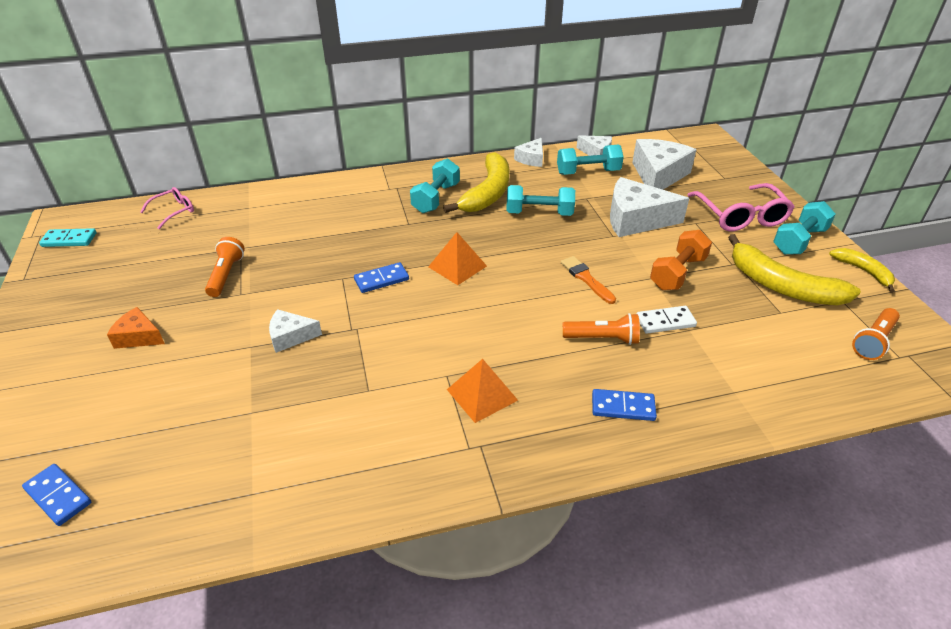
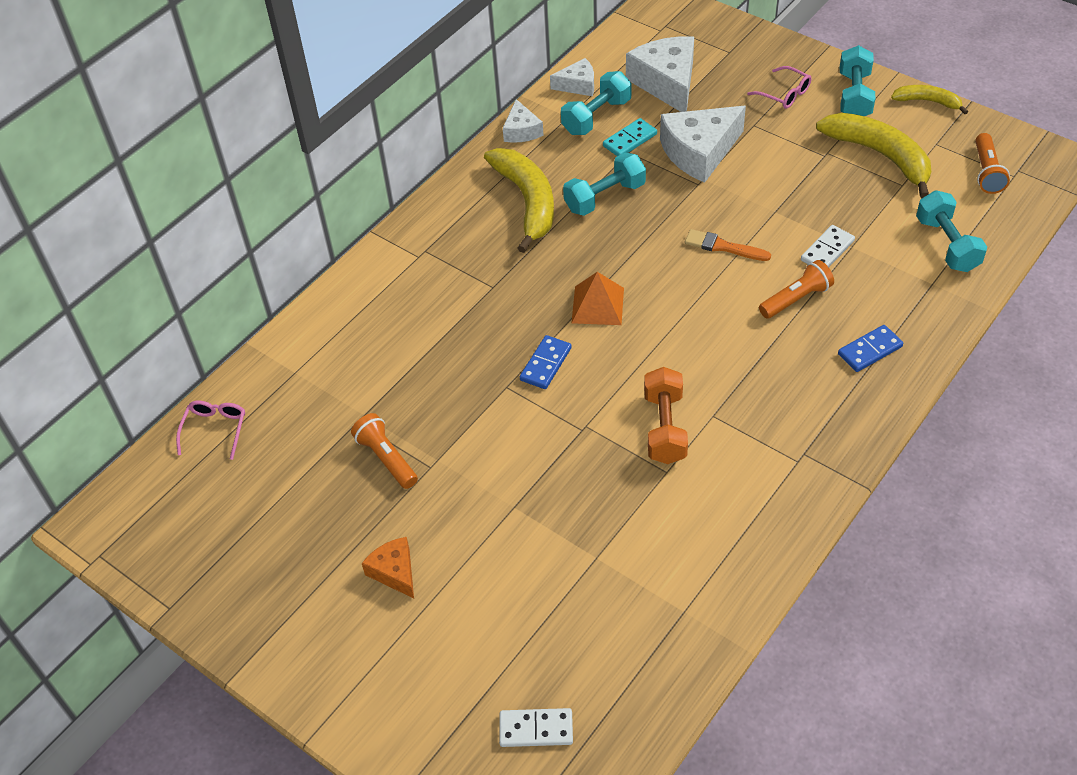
camera: 35 degrees left, 10 degrees up
blue domino [22,464,91,526] -> white domino [499,708,573,747]
turquoise domino [39,228,97,247] -> turquoise domino moved to [603,118,657,156]
orange cheese [107,307,165,349] -> orange cheese turned 75 degrees clockwise [362,537,414,598]
white cheese [269,309,322,353] -> none
turquoise dumbbell [410,158,460,213] -> turquoise dumbbell moved to [916,190,987,272]
orange pyramid [447,359,518,423] -> none
orange dumbbell [650,230,712,290] -> orange dumbbell moved to [644,367,688,464]
pink glasses [688,183,794,231] -> pink glasses [747,66,811,109], size x0.56
yellow banana [728,234,861,305] -> yellow banana turned 135 degrees counterclockwise [816,113,931,199]

